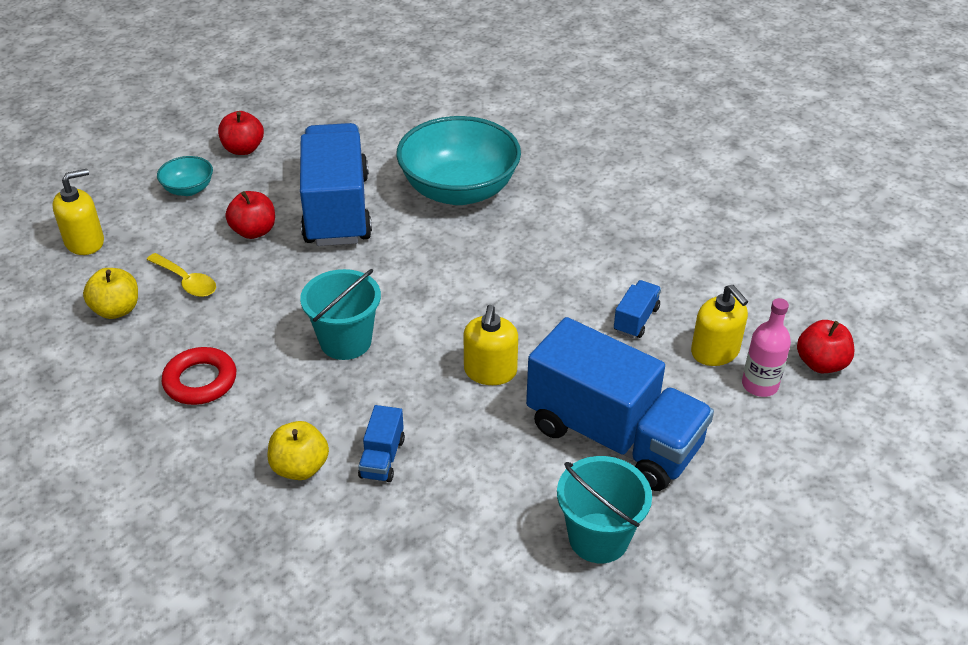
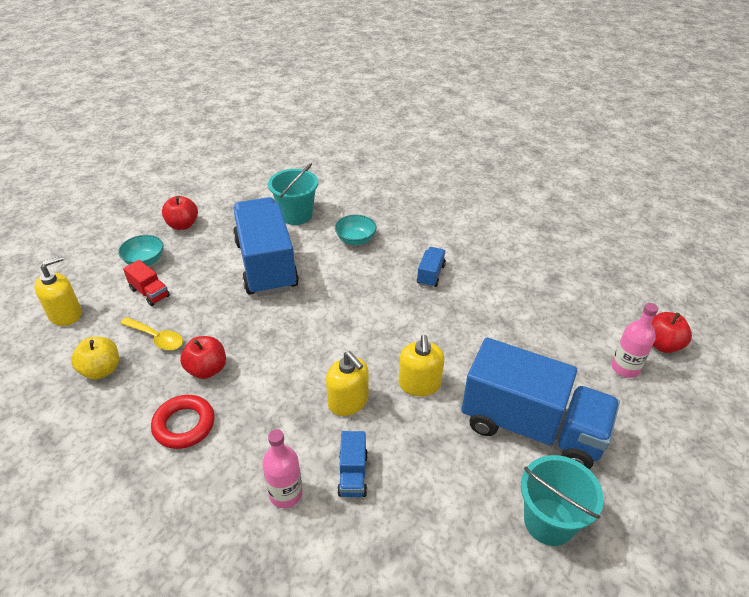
camera: 10 degrees left, 0 degrees up
red apple [226,191,275,239] -> red apple moved to [180,336,226,379]
yellow apple [268,421,329,480] -> pink bottle [262,429,303,508]
turquoise bucket [300,269,381,360] -> turquoise bucket moved to [268,164,318,225]
turquoise bowl [396,116,521,205] -> turquoise bowl [335,215,376,245], size x0.45
blue truck [614,280,661,338] -> blue truck moved to [417,247,446,287]
yellow soap dispenser [691,285,748,366] -> yellow soap dispenser moved to [326,351,369,416]
none -> red truck [123,260,170,306]

